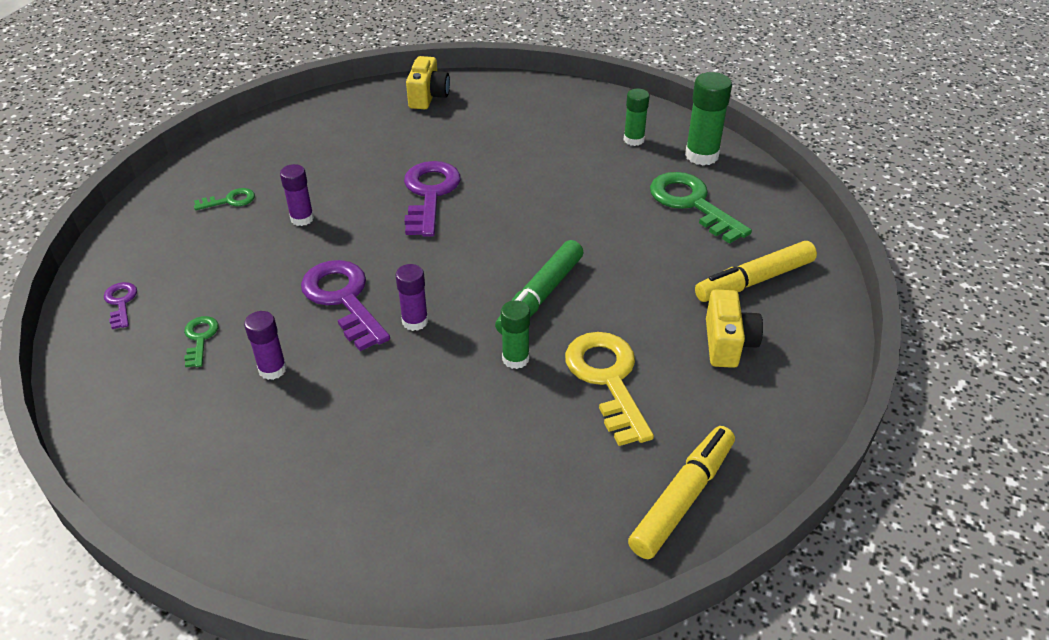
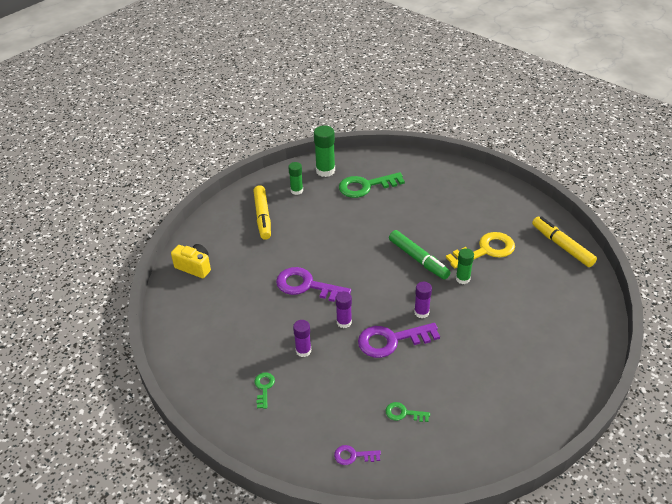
camera: 70 degrees left, 0 degrees up
purple glue stick [244,311,287,380] -> purple glue stick moved to [336,291,352,328]
yellow key [565,332,654,446] -> yellow key turned 150 degrees clockwise [446,232,515,269]
yellow marker [695,241,817,302] -> yellow marker moved to [254,185,271,240]
yellow camera [706,290,763,368] -> none

